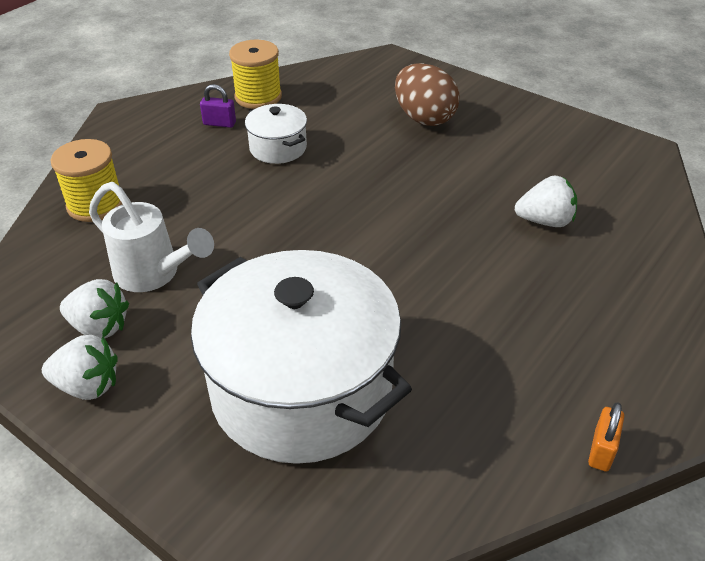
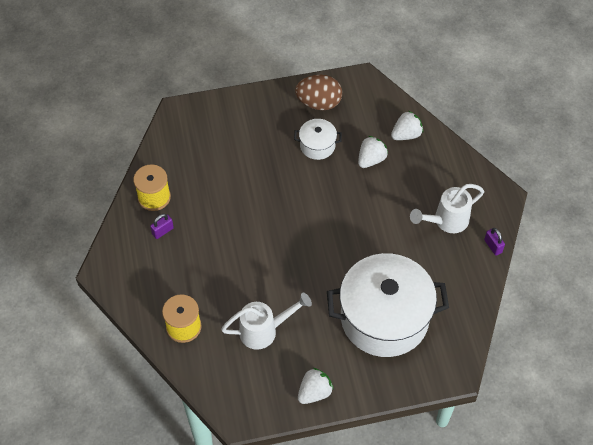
camera: 50 degrees left, 15 degrees up
white strawberry [60,279,129,339] -> white strawberry moved to [391,111,423,140]
white pot [245,104,307,164] -> white pot moved to [294,119,342,160]
brown egg [395,63,460,126] -> brown egg moved to [295,75,342,110]
orange padlock [588,402,624,472] -> purple padlock [484,228,505,255]
none -> white watering can [410,184,484,233]

